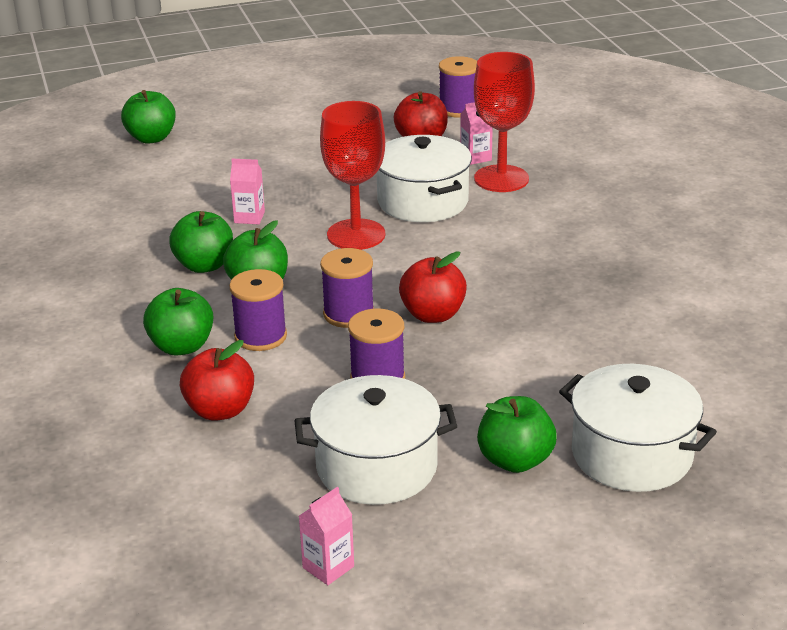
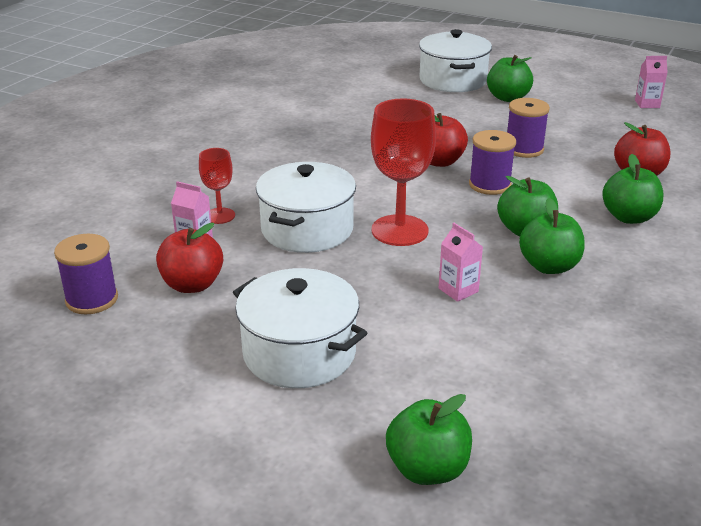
camera: 135 degrees left, 0 degrees up
purple spool [229,269,287,351] -> none
white pot [294,375,457,505] -> white pot moved to [233,268,367,388]
red goblet [474,52,535,192] -> red goblet [199,148,235,224], size x0.54

